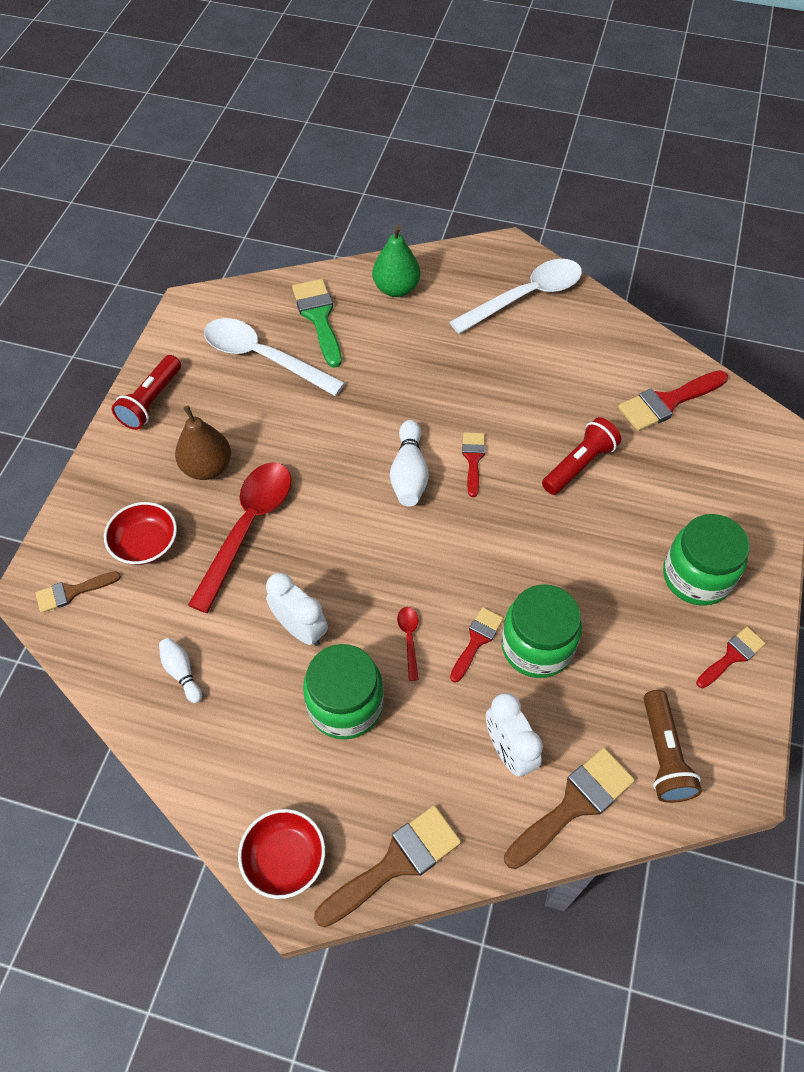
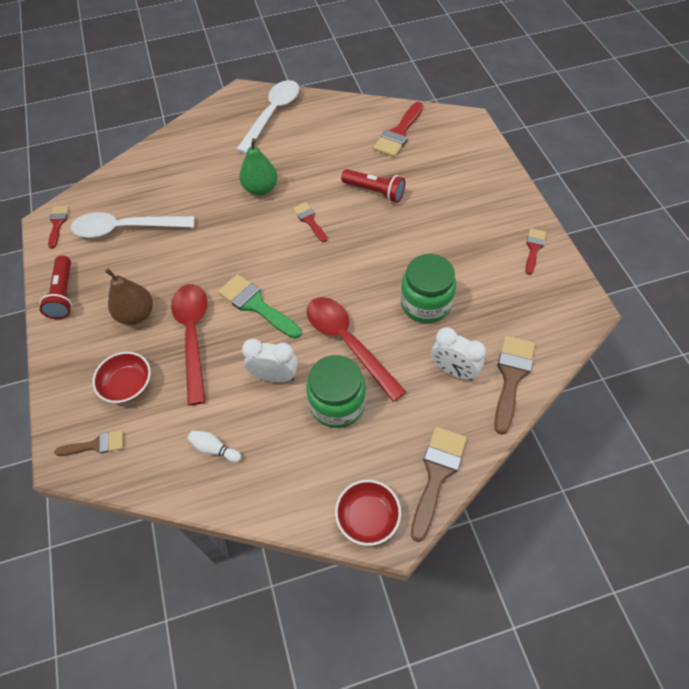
camera: 30 degrees left, 0 degrees up
brown brush [35,571,121,613] -> brown brush turned 135 degrees counterclockwise [54,431,123,456]
green brush [292,279,342,368] -> green brush moved to [218,274,301,339]
green pear [372,225,420,297] -> green pear moved to [239,138,278,196]
white bowling pin [390,420,429,506] -> none
red spoon [397,607,419,681] -> red spoon [307,297,406,402], size x2.41
red brush [450,607,503,683] -> red brush moved to [48,206,69,249]
red flashlight [542,417,621,495] -> red flashlight turned 105 degrees clockwise [341,169,405,203]
brown flashlight [644,690,702,803] -> none
green jar [663,514,750,606] -> none

